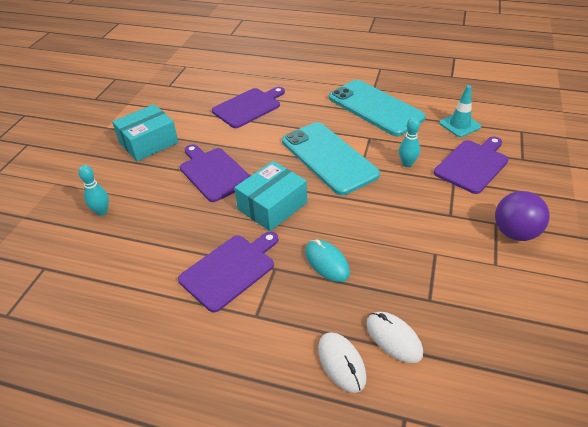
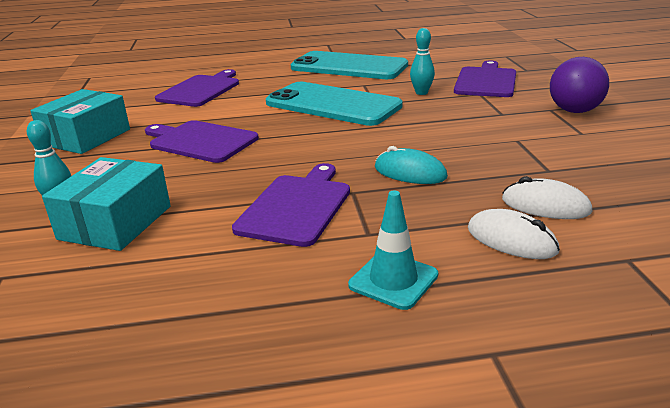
camera: 25 degrees left, 15 degrees down
turquoise box [234,161,307,231] -> turquoise box moved to [42,157,171,251]
turquoise traffic cone [439,85,481,137] -> turquoise traffic cone moved to [348,191,438,310]

